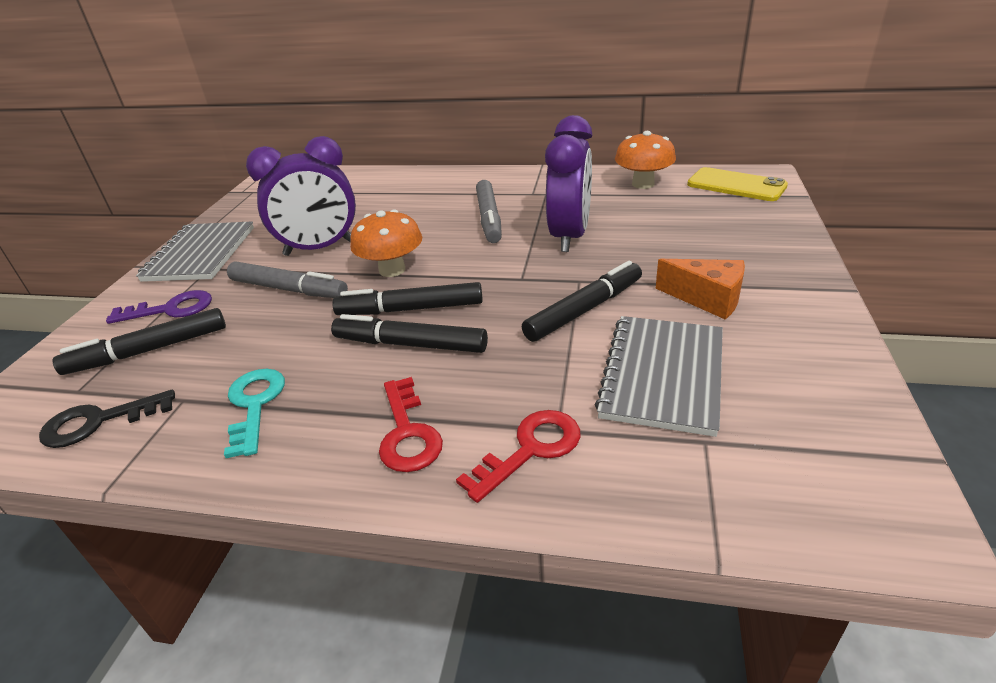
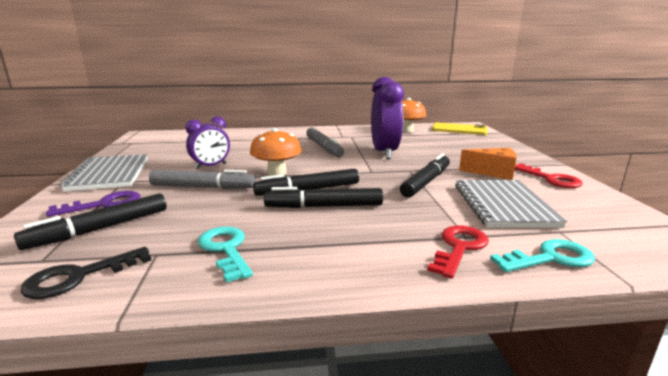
camera: 20 degrees left, 15 degrees down
purple clock [246,136,356,256] -> purple clock [185,116,230,169], size x0.61
red key [379,377,443,472] -> red key moved to [515,163,583,188]
none -> turquoise key [490,239,595,272]

